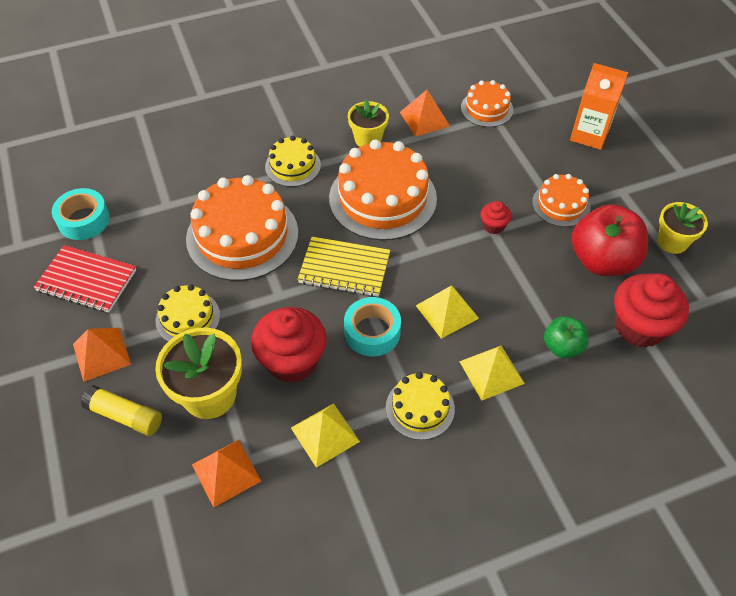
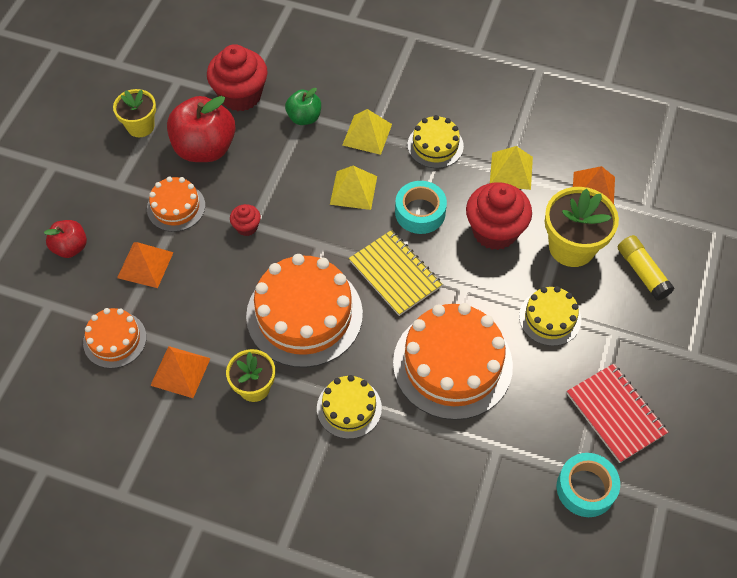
camera: 140 degrees left, 5 degrees up
orange pyramid [73,328,131,382] -> orange pyramid moved to [117,242,174,288]
orange carton [570,63,628,150] -> red apple [44,220,87,258]

